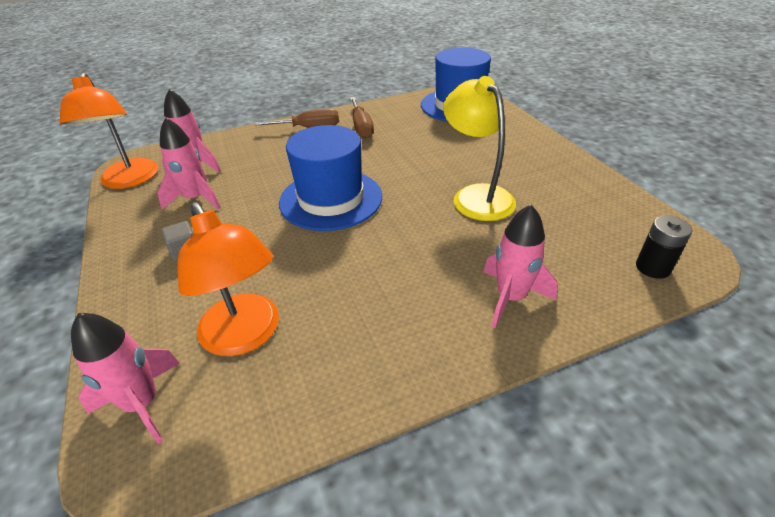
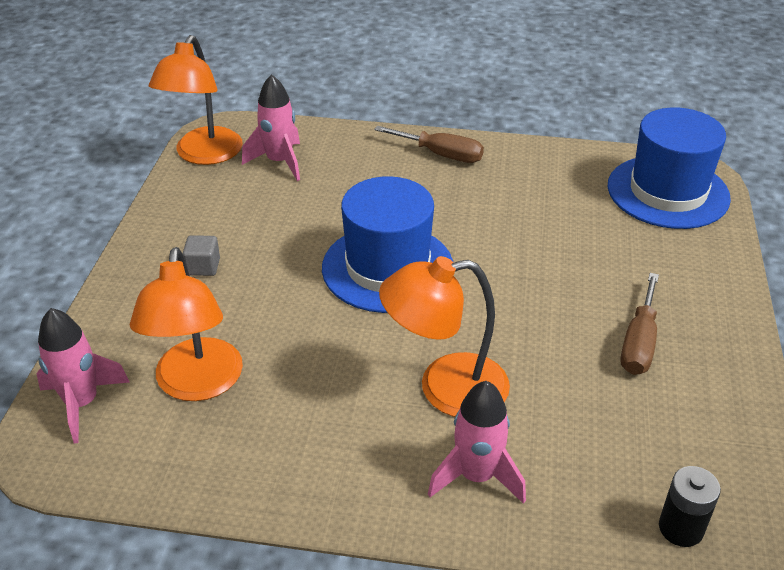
camera: 30 degrees right, 0 degrees up
pink rocket [157,118,221,210] -> none
brown screwdriver [350,97,374,138] -> brown screwdriver moved to [621,273,659,375]
yellow lamp [443,76,516,221] -> none
none -> orange lamp [379,256,510,417]

